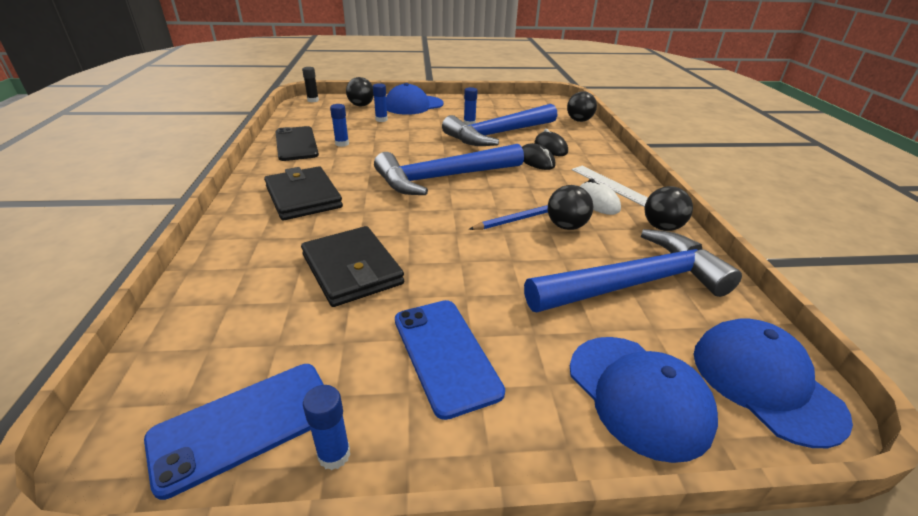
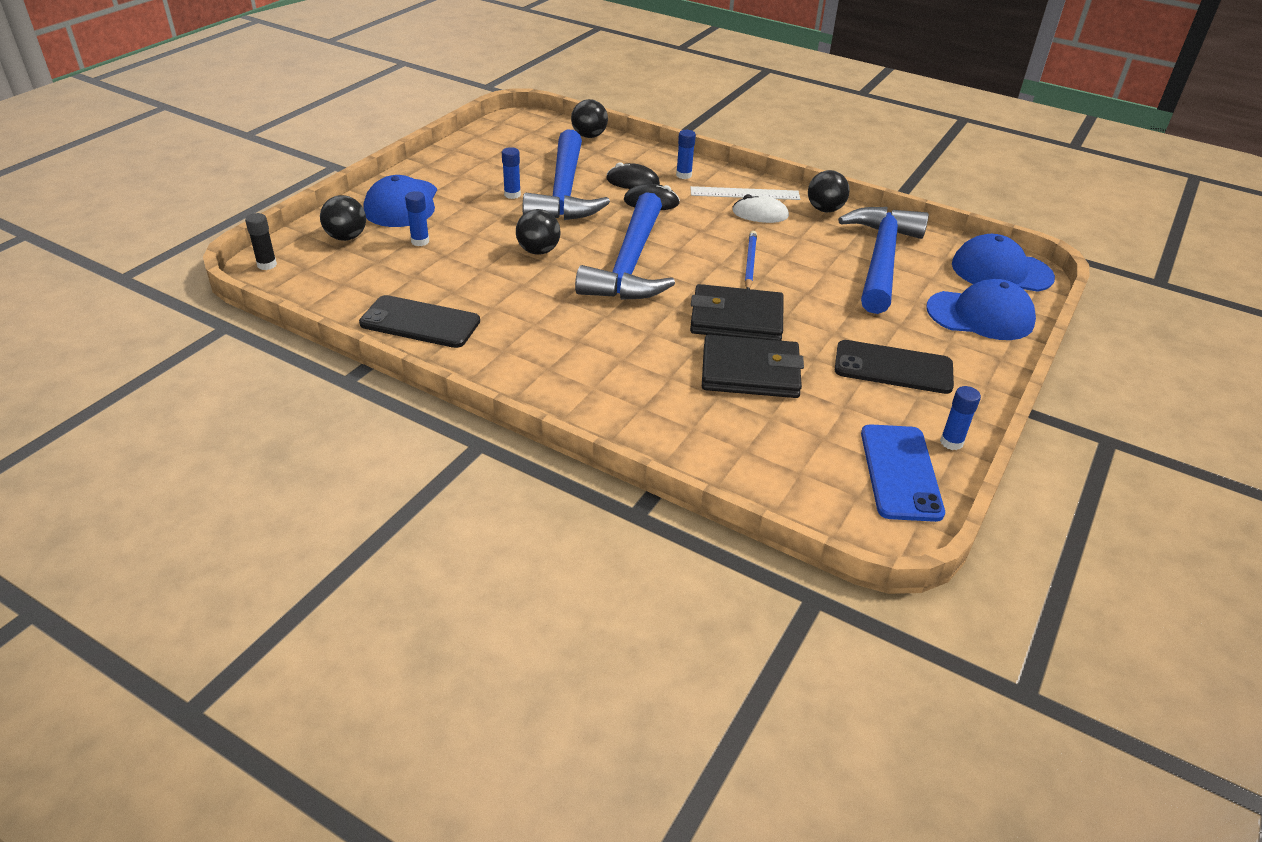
camera: 55 degrees left, 5 degrees up
black wallet [264,166,343,220] -> black wallet moved to [690,284,784,341]
blue glue stick [330,104,349,147] -> blue glue stick moved to [676,130,696,179]
blue phone [395,300,505,420] -> black phone [835,340,954,394]
black ball [548,185,593,230] -> black ball moved to [516,209,561,255]

